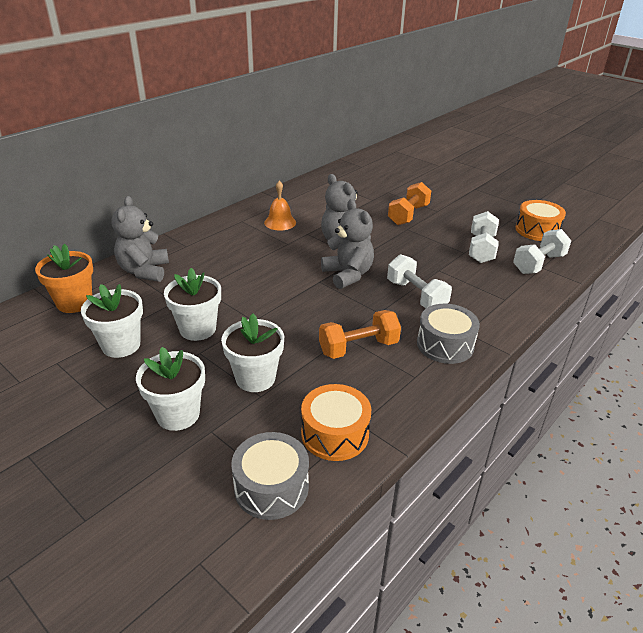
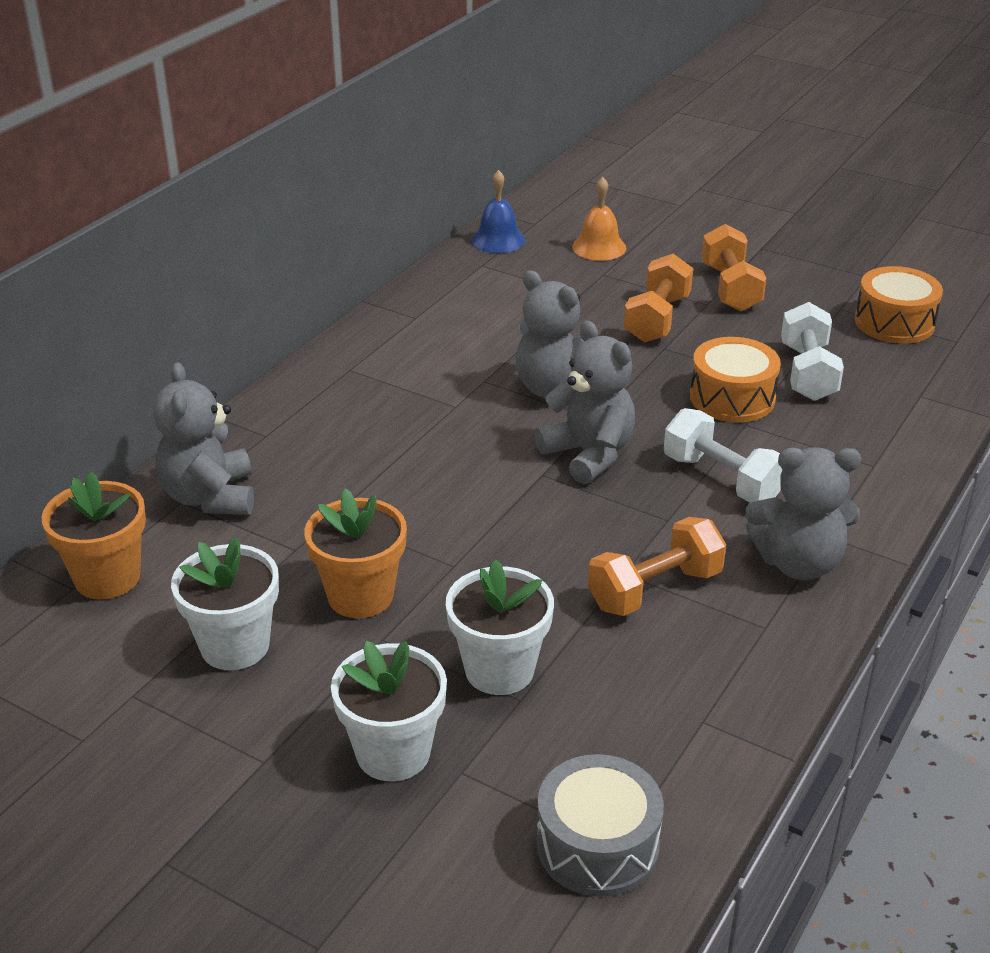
camera: 10 degrees left, 0 degrees up
white flower pot [164,268,221,341] -> orange flower pot [304,488,407,618]
orange bell [264,181,296,231] -> orange bell moved to [572,177,626,261]
orange drum [301,384,371,461] -> orange drum moved to [690,337,781,422]
grey drum [417,304,480,364] -> grey teddy bear [745,447,861,580]
white dumbbell [513,229,571,274] -> none
none -> blue bell [472,170,525,253]
none -> orange dumbbell [701,224,766,312]

